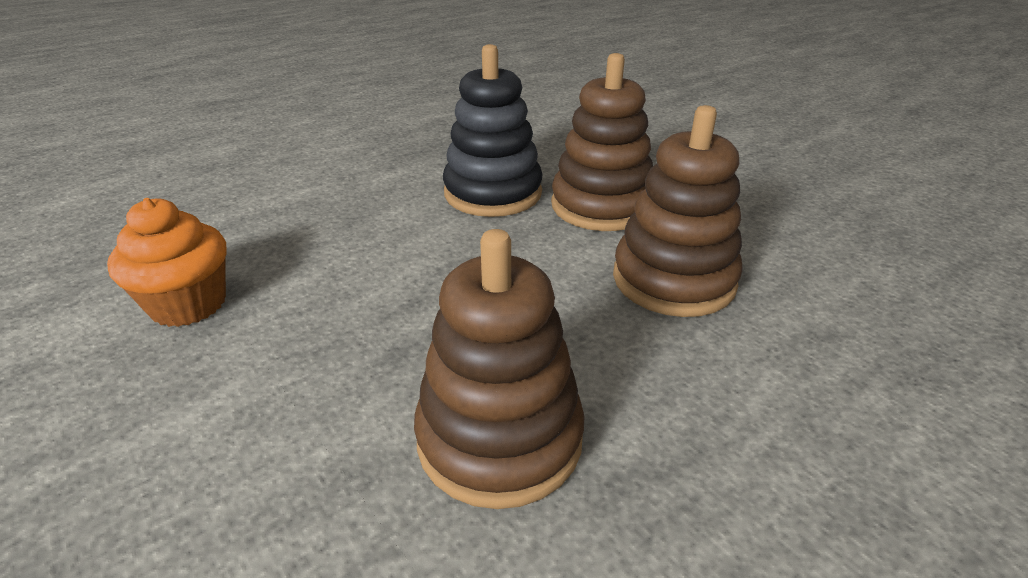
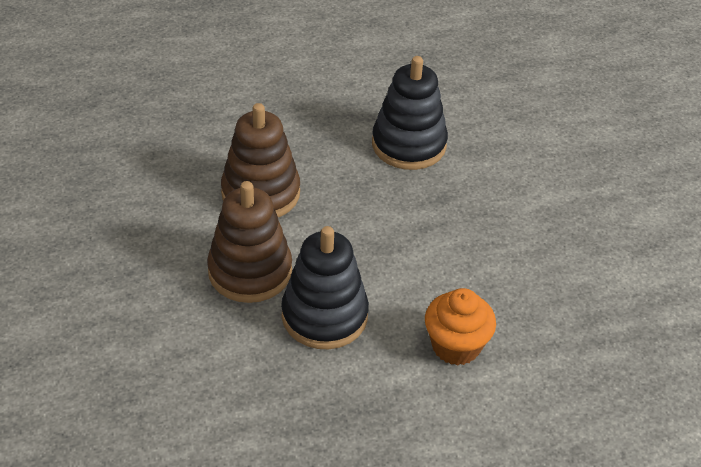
camera: 160 degrees left, 10 degrees up
orange cupcake [107,198,226,327] -> orange cupcake moved to [425,288,496,366]
brown stacking toy [414,229,585,509] -> black stacking toy [372,56,448,170]

